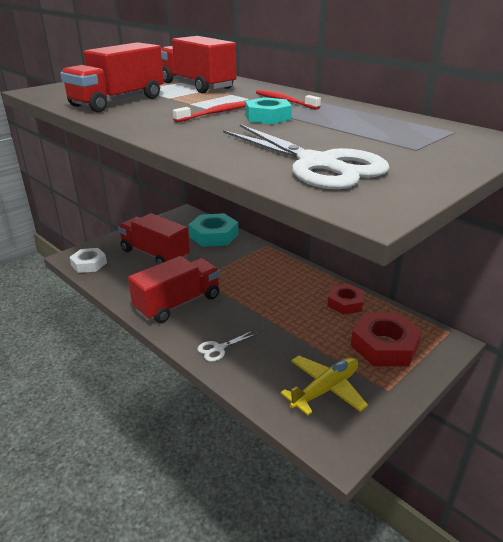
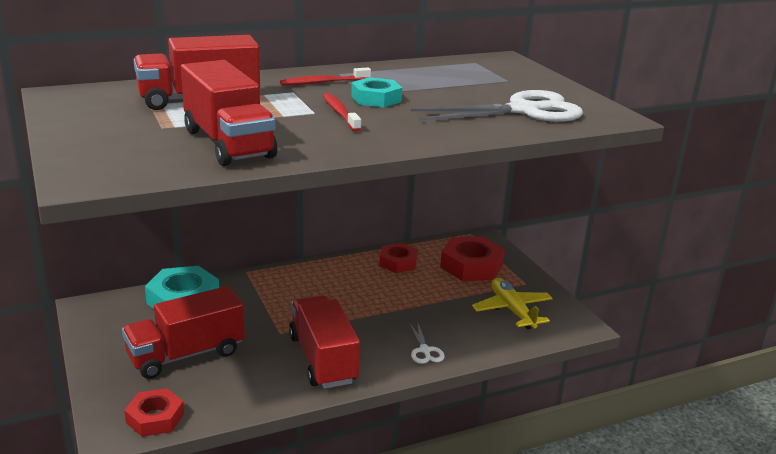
camera: 70 degrees left, 5 degrees down
white nut [69,248,107,273] -> red nut [124,388,184,437]

